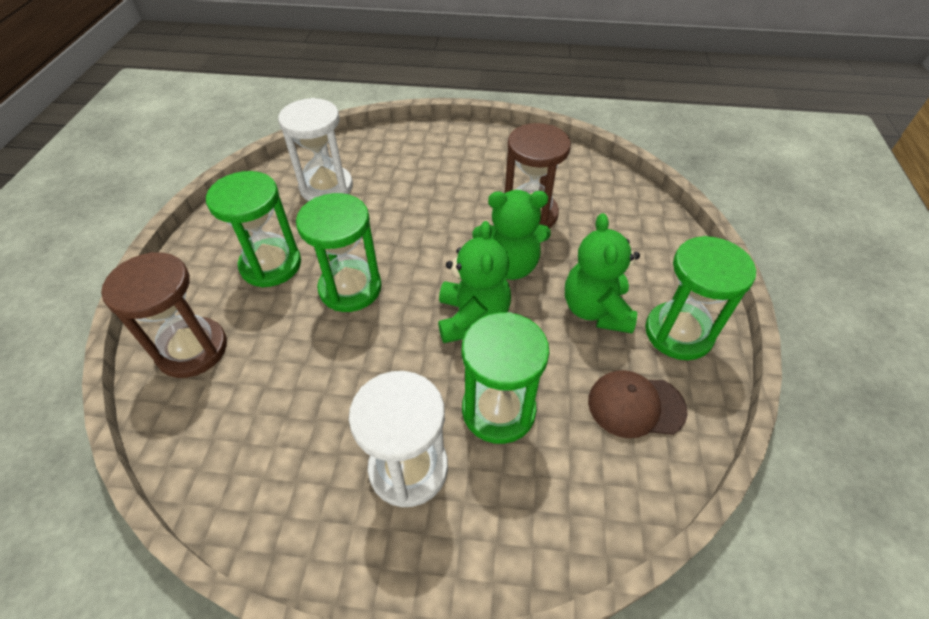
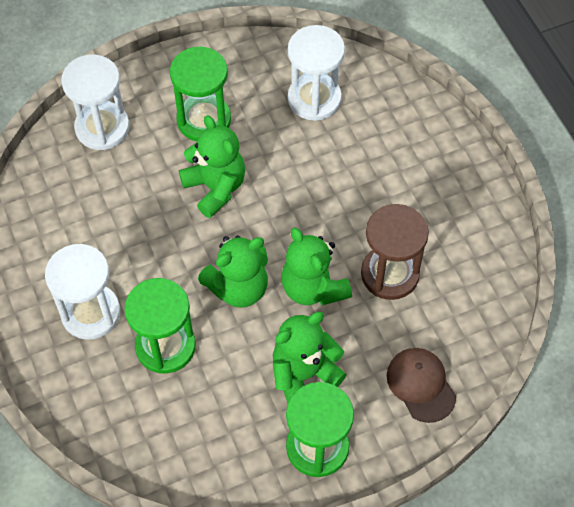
camera: 60 degrees right, 10 degrees up
brown hourglass [101,252,227,378] -> white hourglass [61,55,130,150]
green hourglass [296,193,382,312] -> green teddy bear [179,115,245,218]
brown cap [588,370,688,438] -> brown cap moved to [387,348,456,423]

